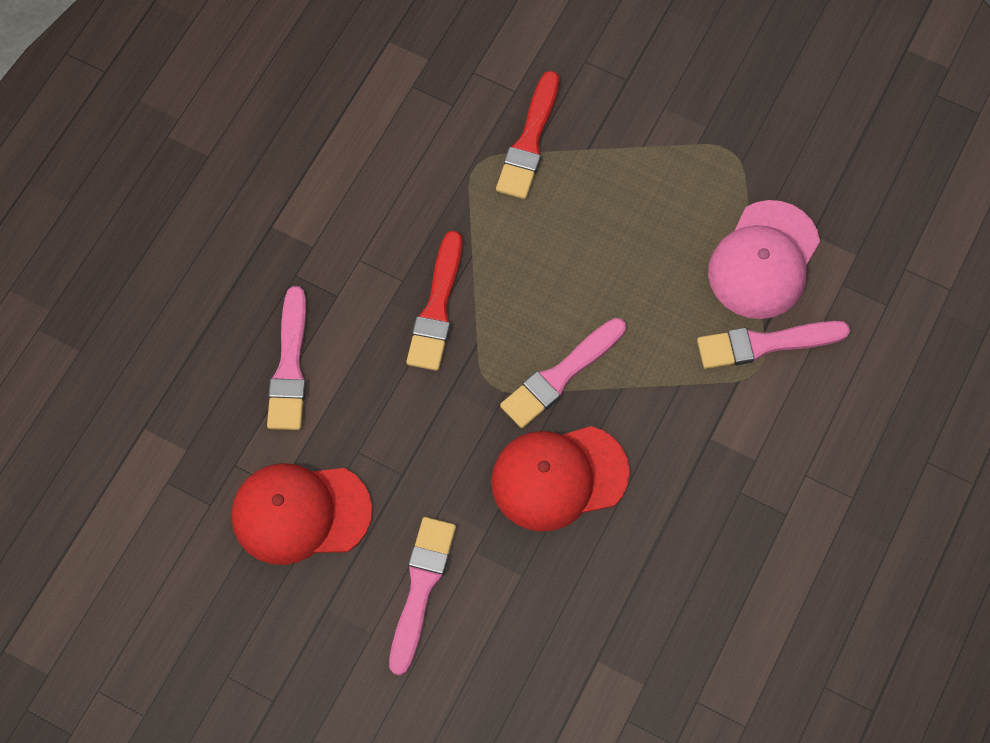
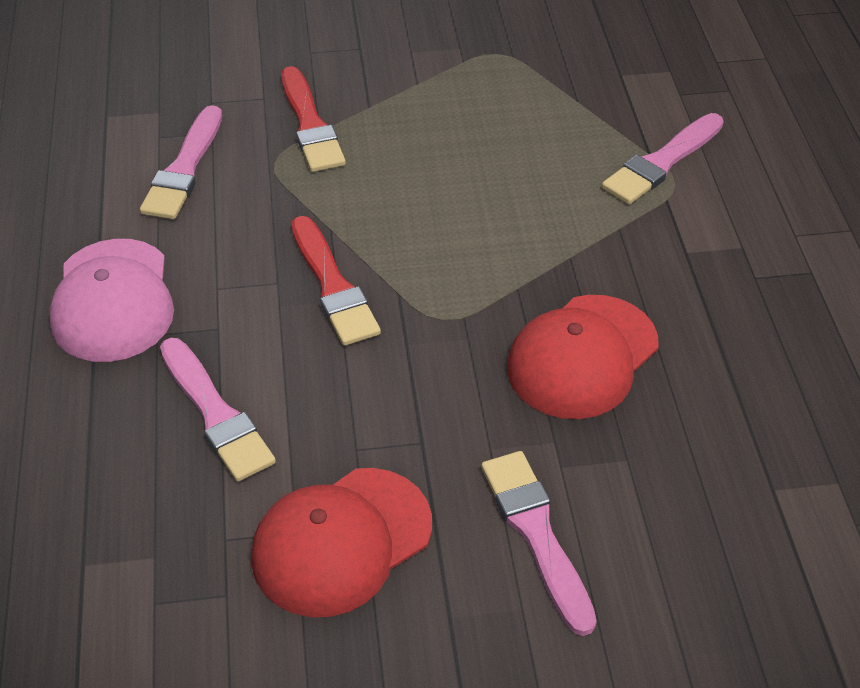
camera: 35 degrees left, 20 degrees down
pink brush [500,318,626,428] -> pink brush moved to [140,105,222,219]
pink cap [708,200,820,319] -> pink cap moved to [49,239,174,362]

